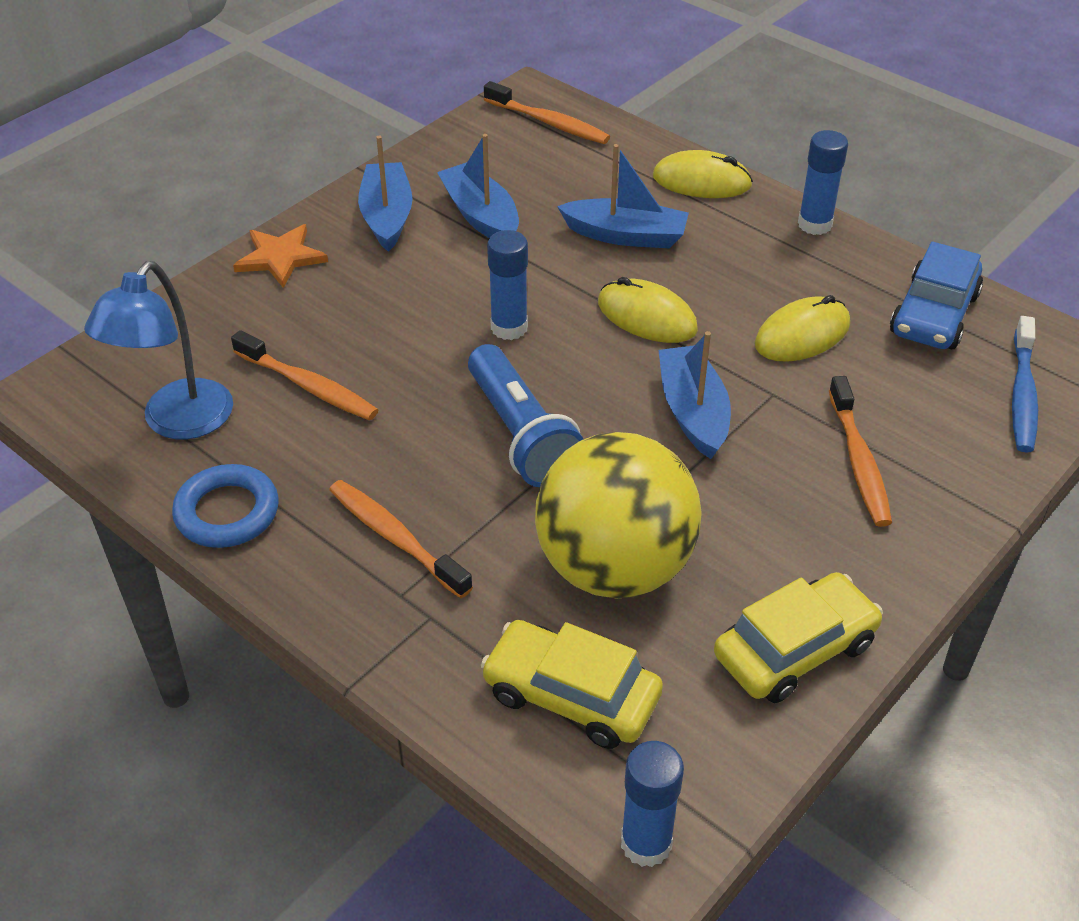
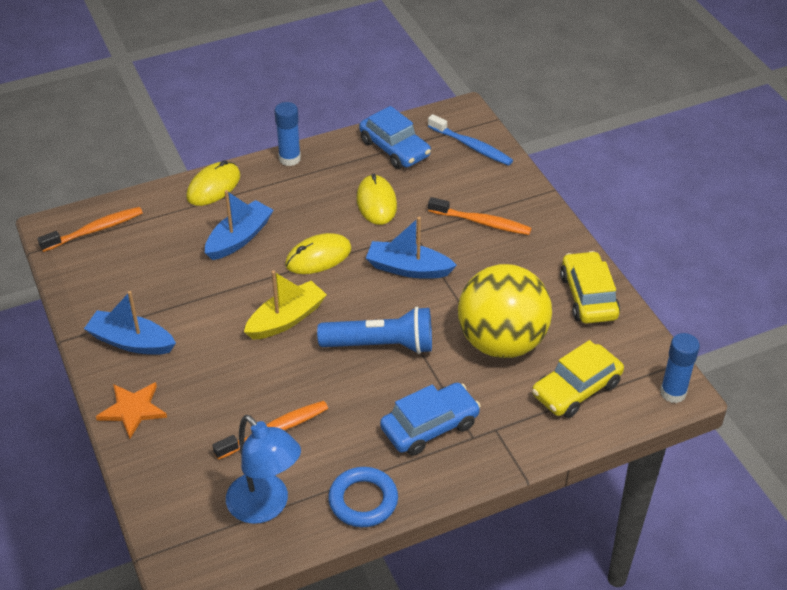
camera: 65 degrees left, 0 degrees up
orange toothbrush [329,480,473,598] -> blue car [380,383,481,456]
blue boat [437,134,519,238] -> none
blue glue stick [487,230,528,340] -> yellow boat [244,270,327,340]

